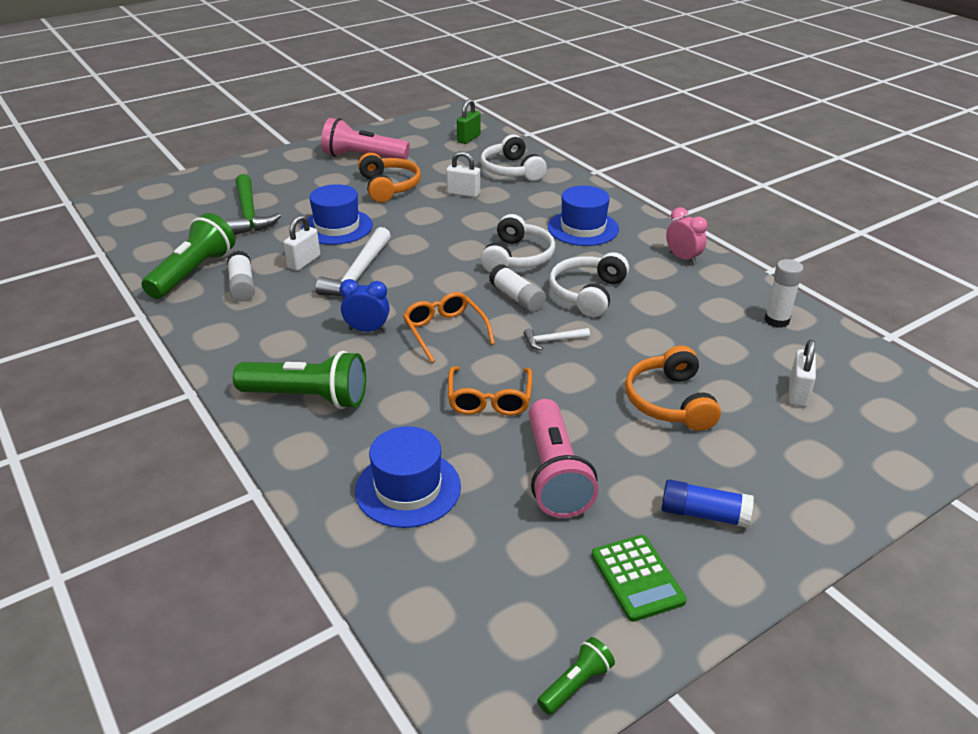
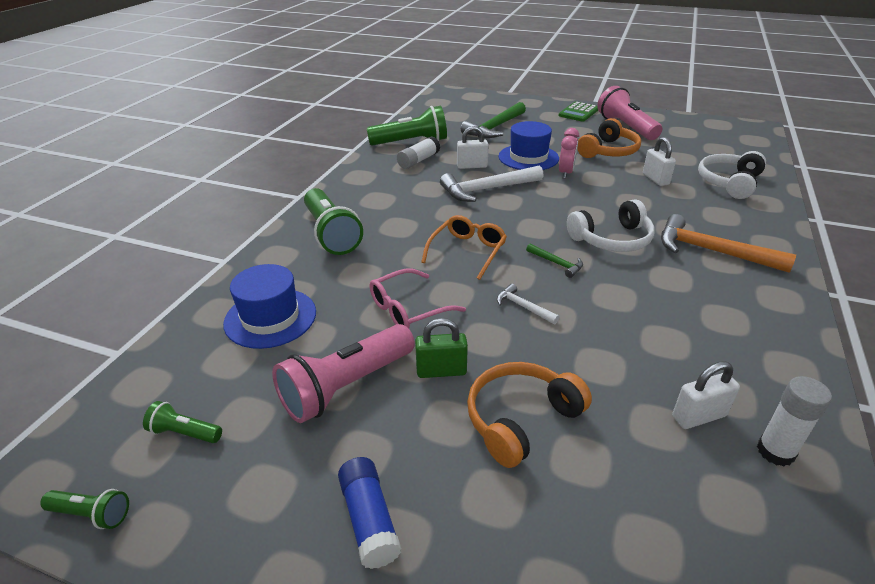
camera: 55 degrees right, 0 degrees up
blue clock [339,279,390,332] -> none
orange glasses [448,366,532,416] -> pink glasses [370,268,466,328]
green padlock [457,99,481,144] -> green padlock moved to [415,318,468,378]
white glue stick [489,264,546,312] -> green hammer [526,244,583,278]
blue hat [548,186,619,246] -> orange hammer [661,214,796,273]
white headphones [549,252,629,317] -> none
green calculator [591,535,687,622] -> green calculator moved to [559,101,598,122]
pink clock [666,207,707,265] -> pink clock moved to [559,128,579,179]
white padlock [789,340,816,407] -> white padlock moved to [672,361,740,429]
none -> green flashlight [143,401,222,443]

